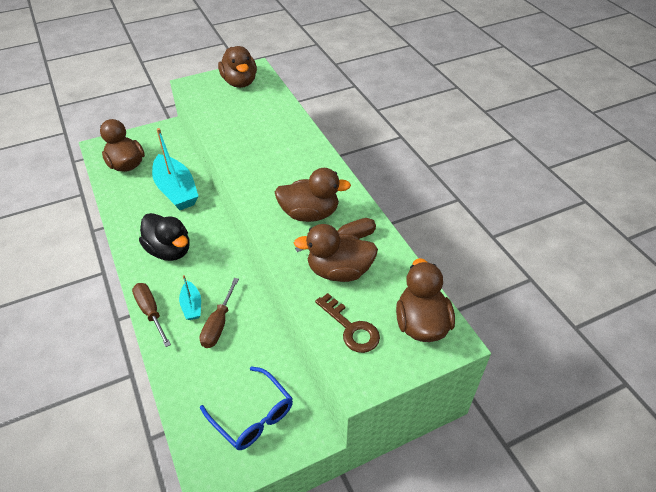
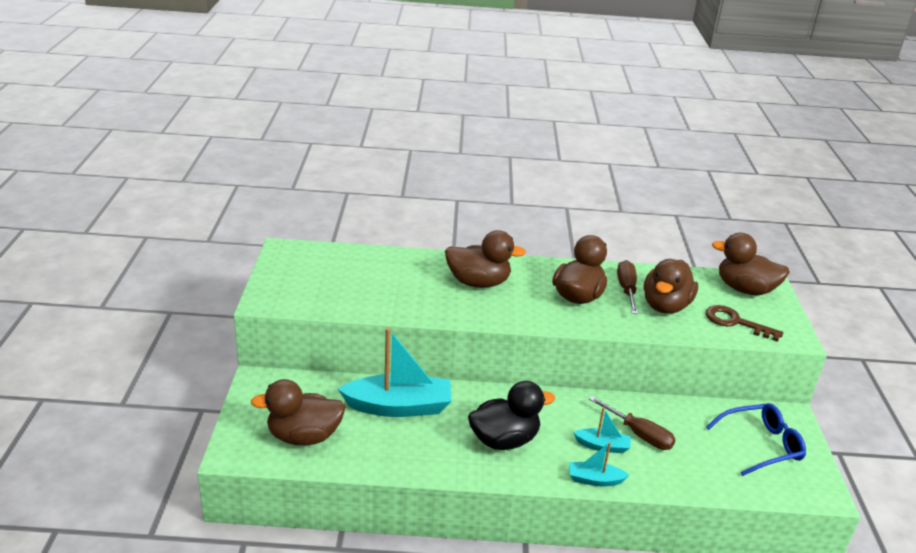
camera: 65 degrees left, 15 degrees down
brown screwdriver [132,283,171,347] -> turquoise boat [569,442,629,486]
brown duck [218,46,257,88] -> brown duck moved to [445,230,526,288]
brown key [315,293,380,353] -> brown key turned 135 degrees counterclockwise [706,305,783,342]

